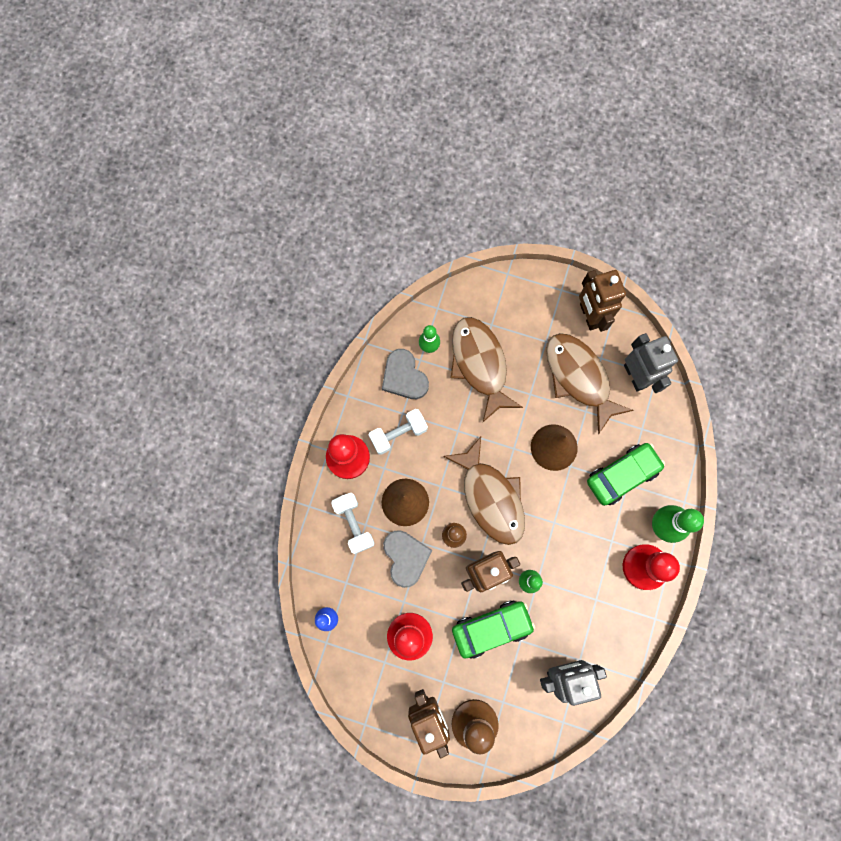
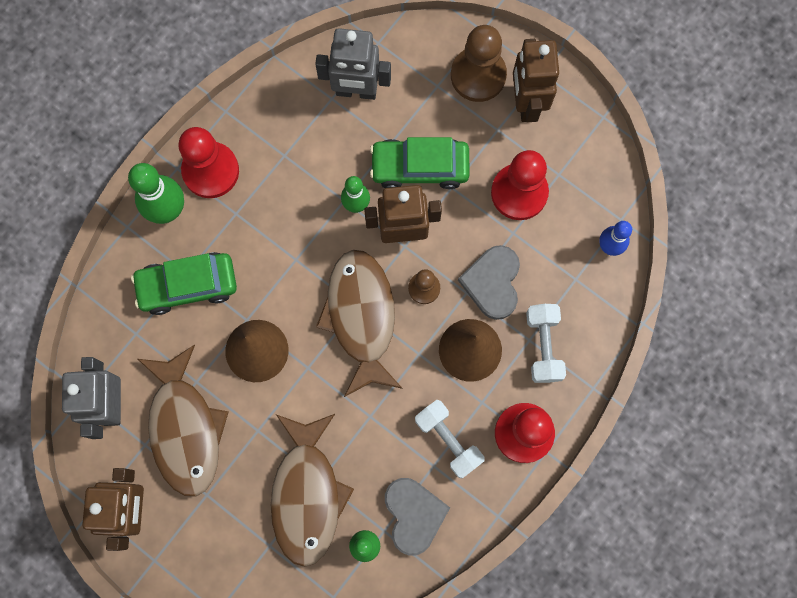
camera: 160 degrees left, 0 degrees up
white dumbbell [369,409,428,455] -> white dumbbell turned 60 degrees clockwise [415,400,485,479]

